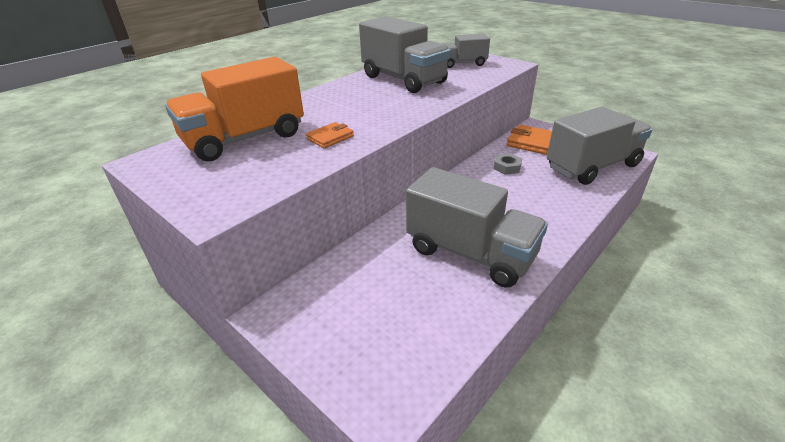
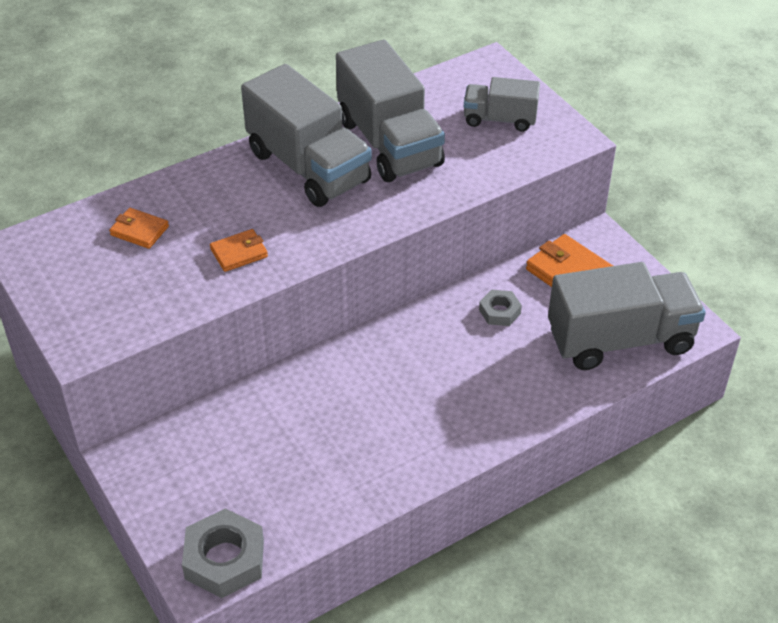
camera: 15 degrees right, 10 degrees up
orange truck [165,57,304,162] -> orange wallet [109,208,169,249]
grey truck [406,167,548,288] -> grey truck moved to [241,64,372,207]
none -> grey nut [182,508,264,598]

